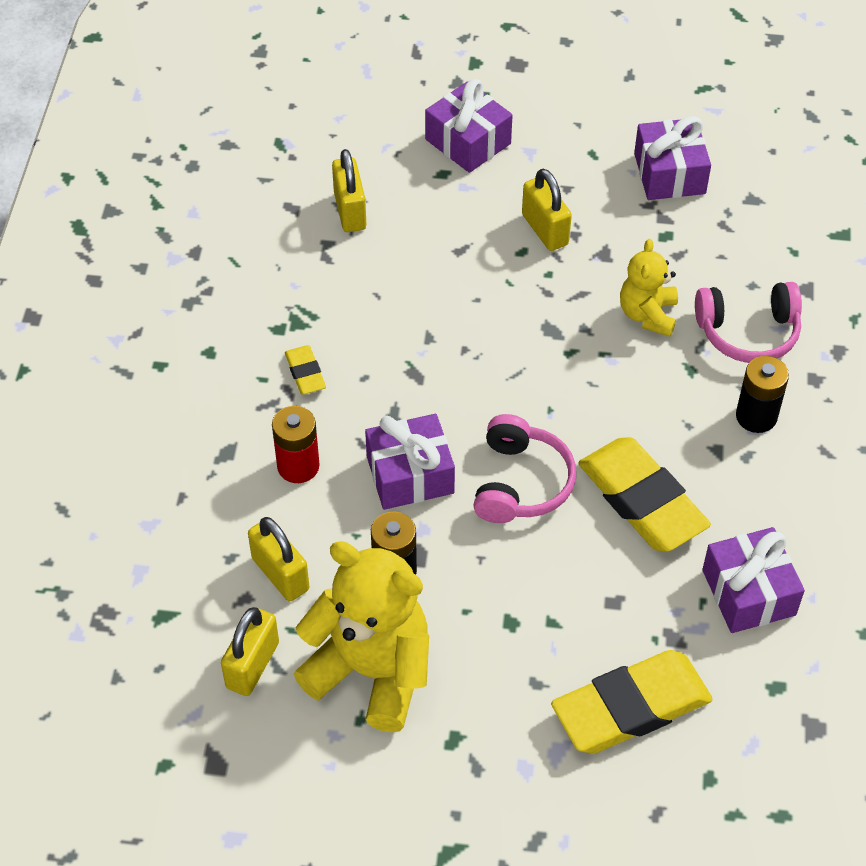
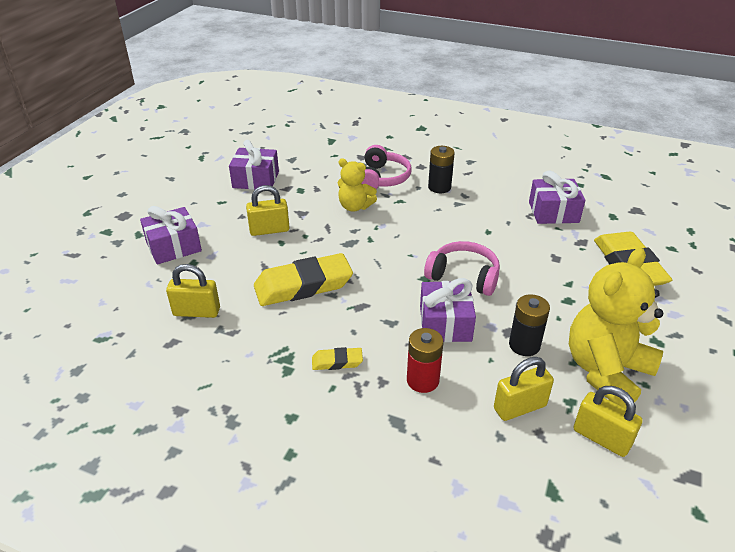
camera: 75 degrees left, 15 degrees down
yellow eraser [578,437,711,551] -> yellow eraser moved to [254,253,353,306]

